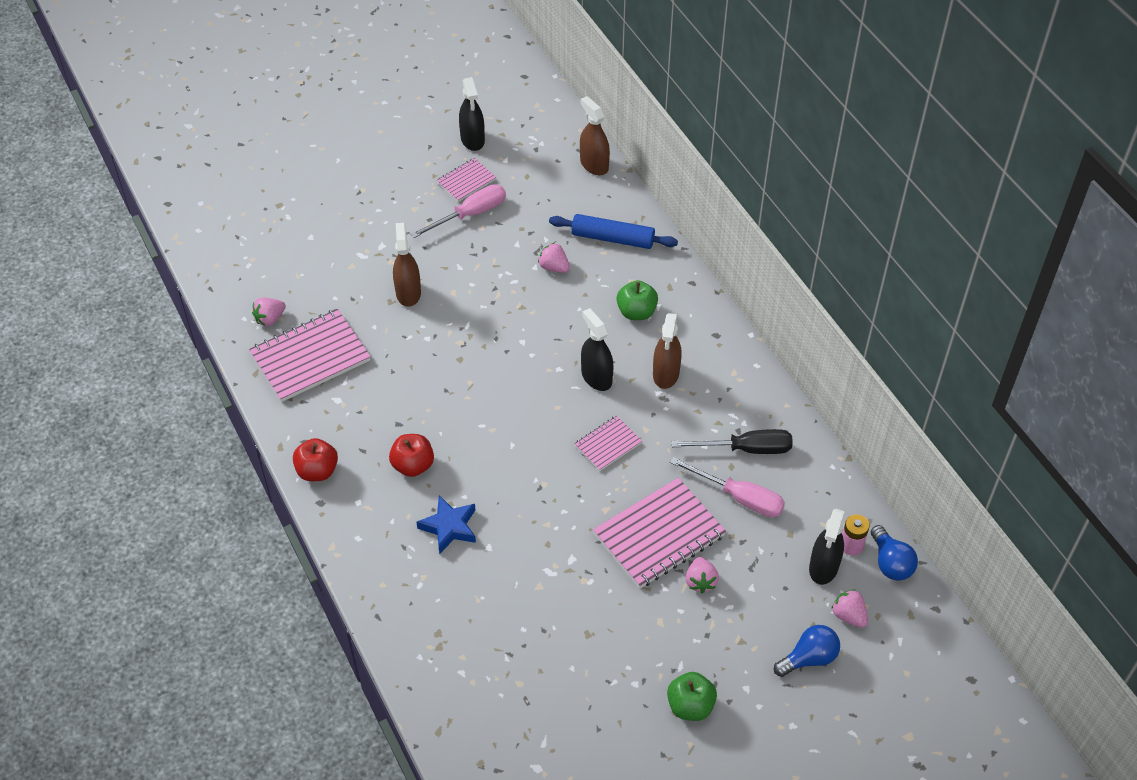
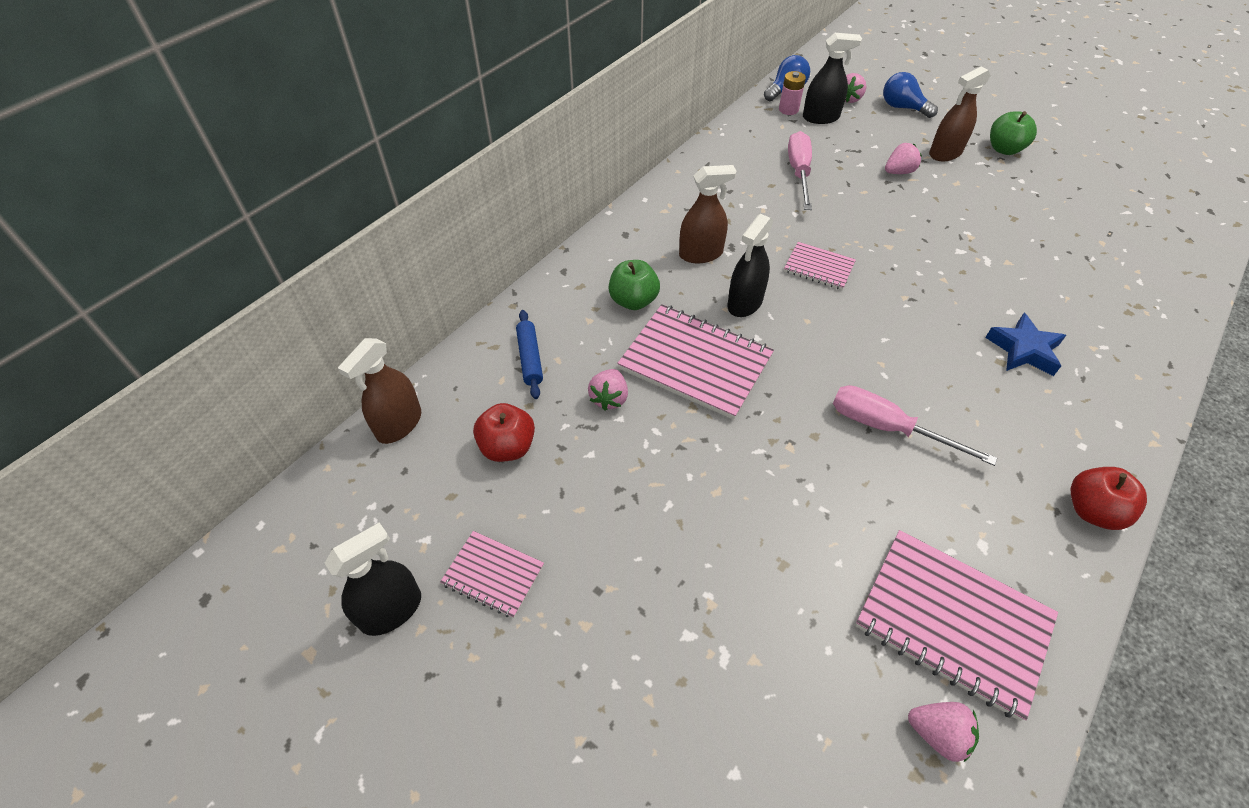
camera: 115 degrees left, 0 degrees up
red apple [389,434,434,477] -> red apple moved to [473,403,535,462]
brown spray bottle [393,223,421,307] -> brown spray bottle moved to [929,66,991,161]
pink screwdriver [411,184,506,238] -> pink screwdriver moved to [833,385,997,466]
blue rolling pin [549,214,678,249] -> blue rolling pin [516,310,543,399], size x0.65
pink notebook [593,478,726,588] -> pink notebook moved to [617,304,774,420]
black screwdriver [672,429,793,454] -> none

